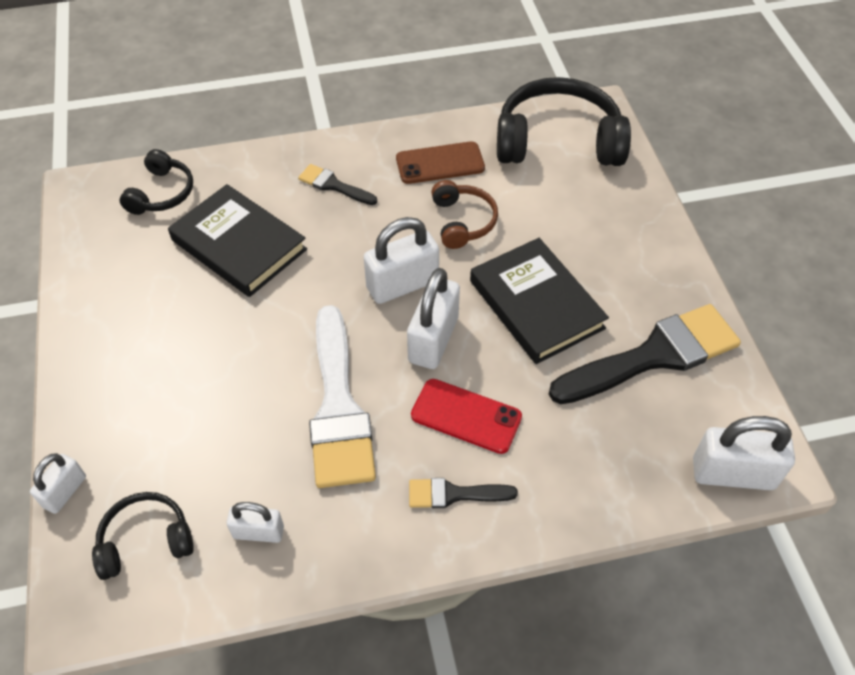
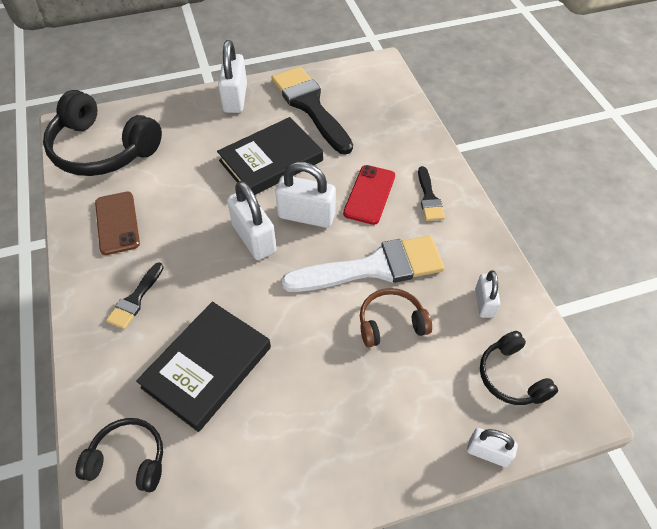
camera: 95 degrees left, 0 degrees up
brown headphones [431,180,498,249] -> brown headphones moved to [360,288,432,347]
black headphones [497,77,631,166] -> black headphones turned 60 degrees counterclockwise [43,90,162,176]
white padlock [693,416,795,490] -> white padlock moved to [218,40,247,113]

